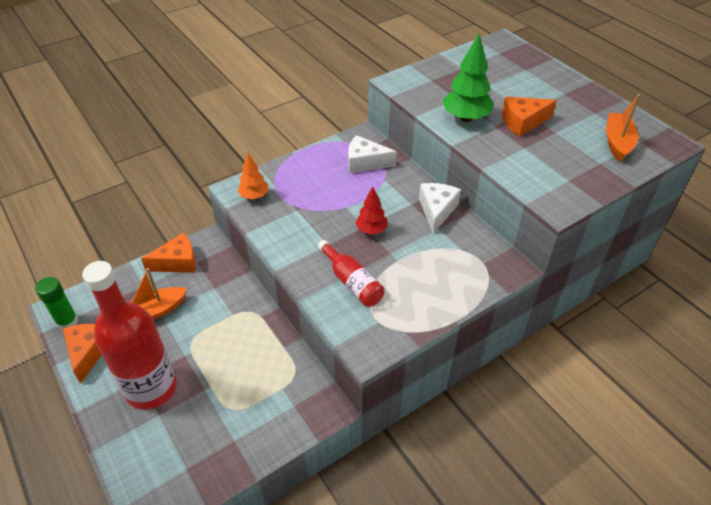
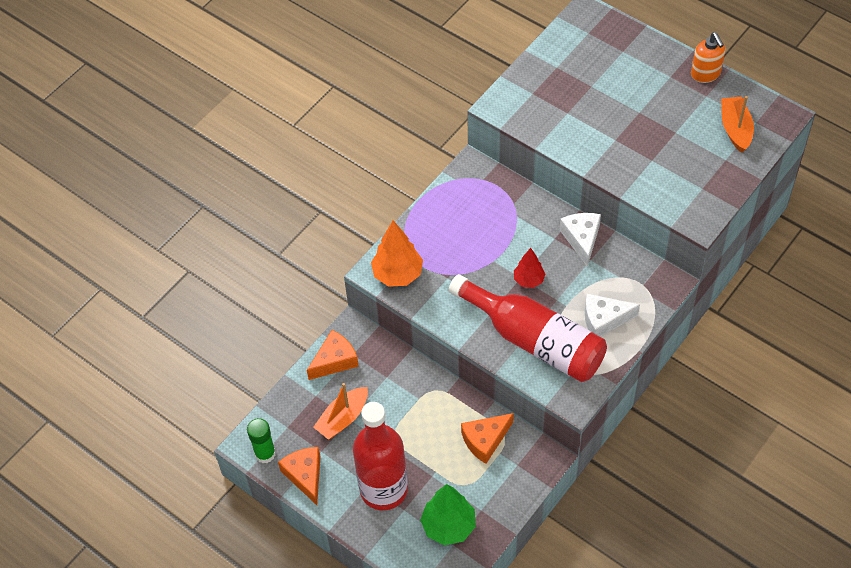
camera: 15 degrees left, 10 degrees up
orange tree [238,152,269,199] -> orange tree [371,221,423,287], size x1.63
red bottle [318,240,385,307] -> red bottle [449,274,607,382], size x1.98
white cheese [348,135,397,173] -> white cheese moved to [585,294,640,337]
green tree [443,34,494,122] -> green tree moved to [420,484,476,545]
orange cheese [502,97,557,137] -> orange cheese moved to [461,413,514,464]
none -> orange soap dispenser [691,32,726,83]

